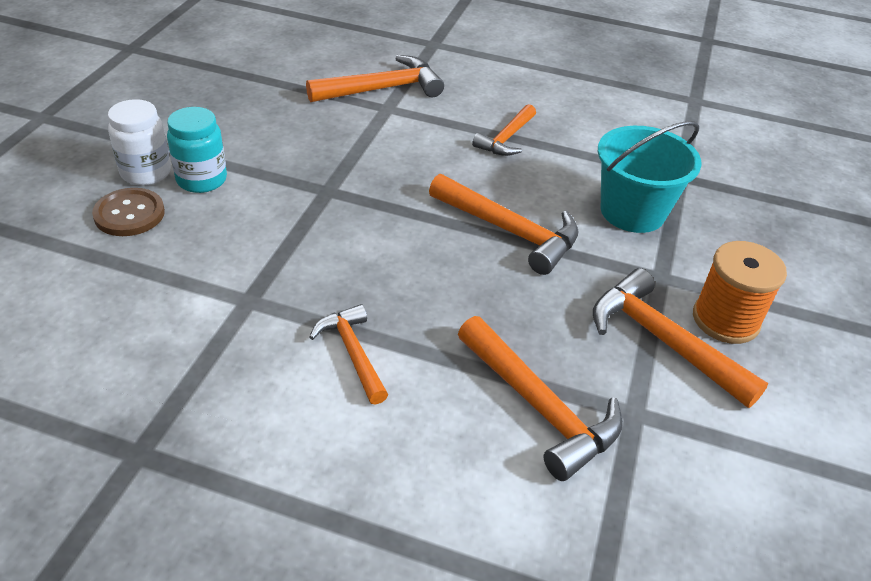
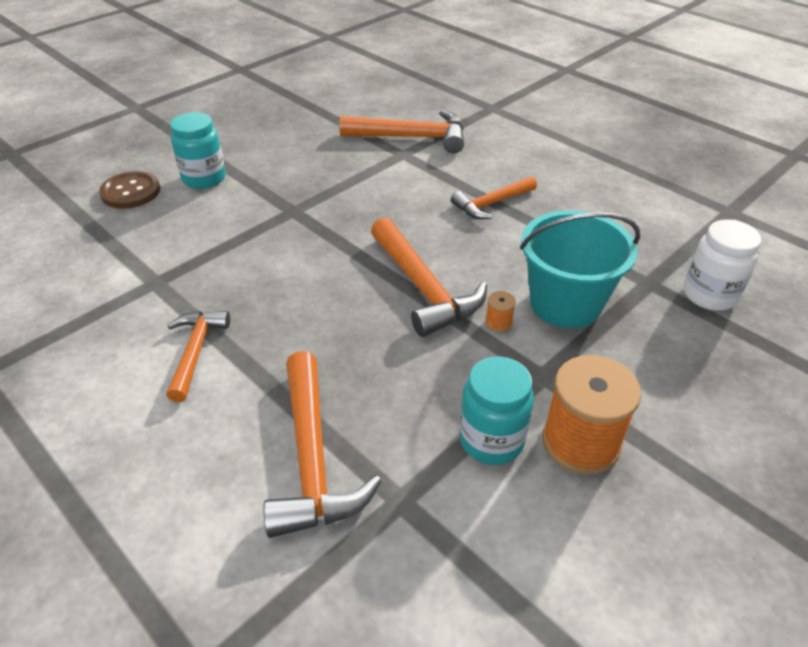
camera: 30 degrees right, 0 degrees up
white jar [108,99,171,185] -> white jar moved to [684,220,762,311]
orange hammer [593,268,768,408] -> turquoise jar [459,356,534,465]
none -> orange spool [485,291,516,332]

